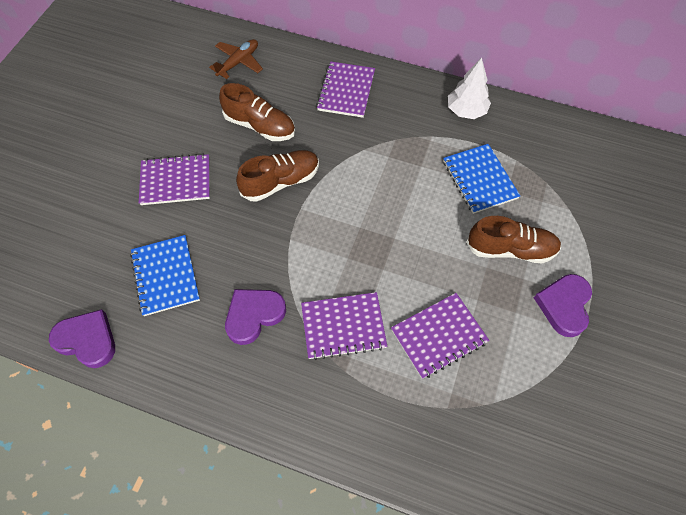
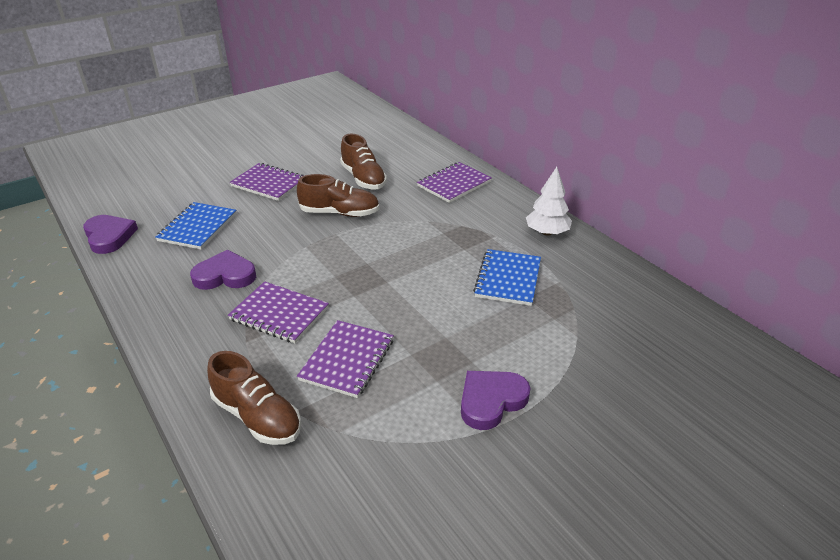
camera: 35 degrees right, 25 degrees down
brown plane [209,39,263,79] -> none
purple notebook [391,293,489,379] -> purple notebook turned 75 degrees counterclockwise [297,320,394,398]
brown shoe [466,216,561,263] -> brown shoe moved to [207,351,301,445]

